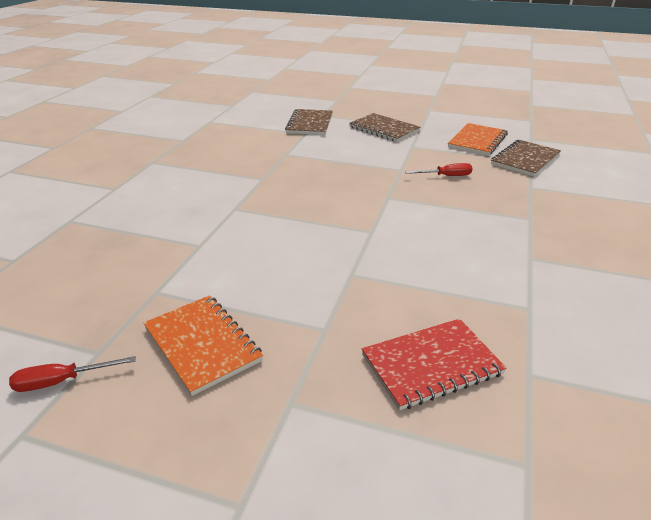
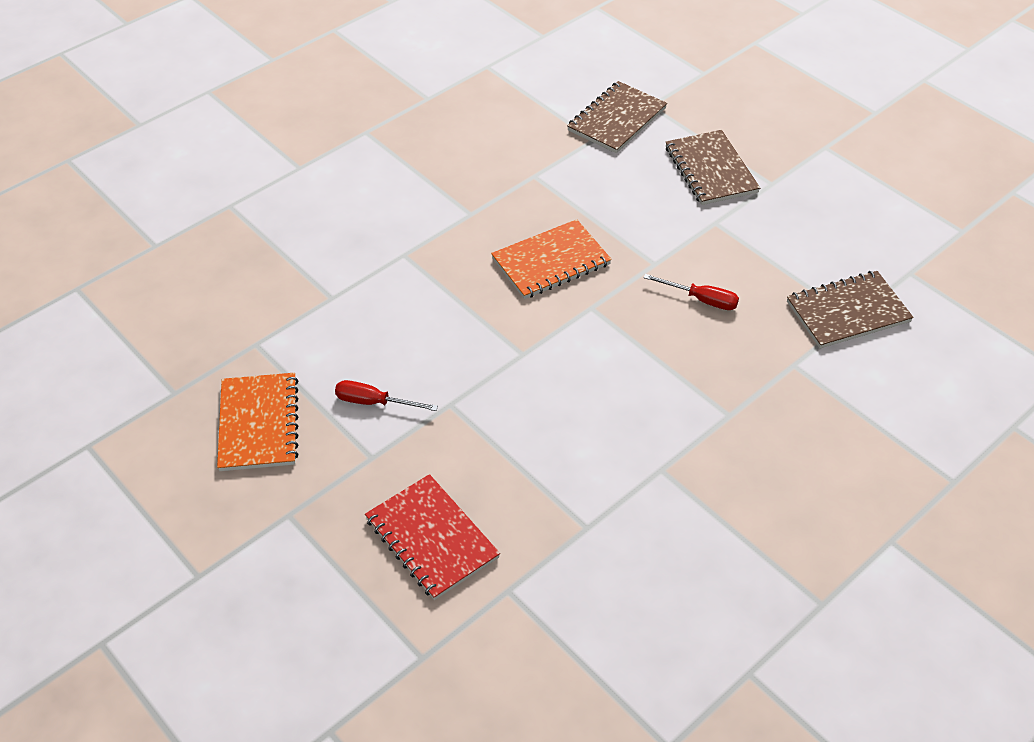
camera: 30 degrees right, 15 degrees up
red screwdriver [9,356,136,392] -> red screwdriver moved to [335,380,438,411]
red notebook [362,319,506,410] -> red notebook turned 45 degrees clockwise [365,474,500,600]
orange notebook [448,123,508,155] -> orange notebook moved to [491,219,612,299]

